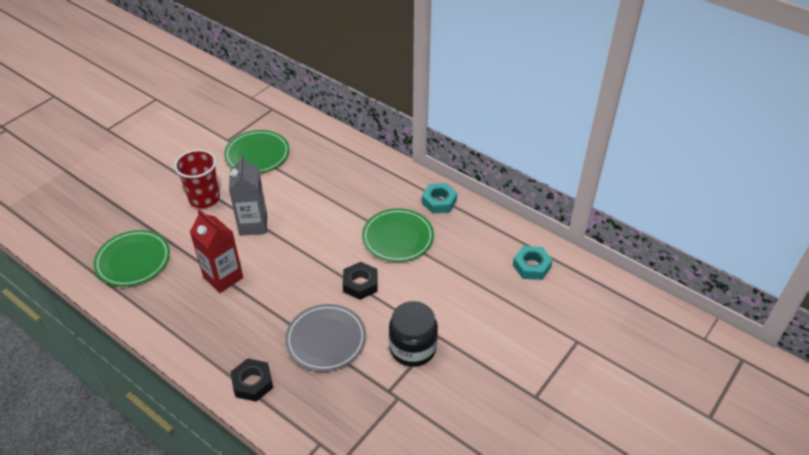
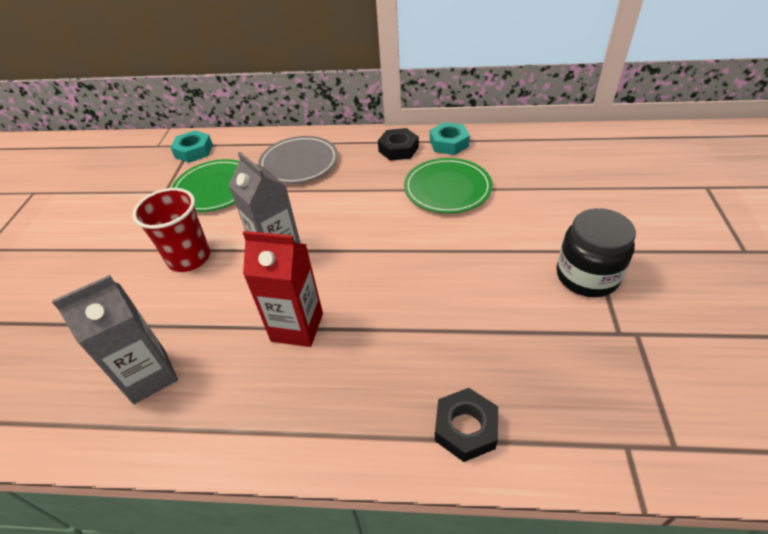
camera: 30 degrees left, 0 degrees up
green plate [94,230,170,287] -> grey carton [52,275,178,404]
grey plate [285,304,366,371] -> grey plate moved to [258,136,338,184]
black nut [343,262,378,300] -> black nut moved to [378,128,419,161]
turquoise nut [513,246,553,280] -> turquoise nut moved to [170,130,213,163]

